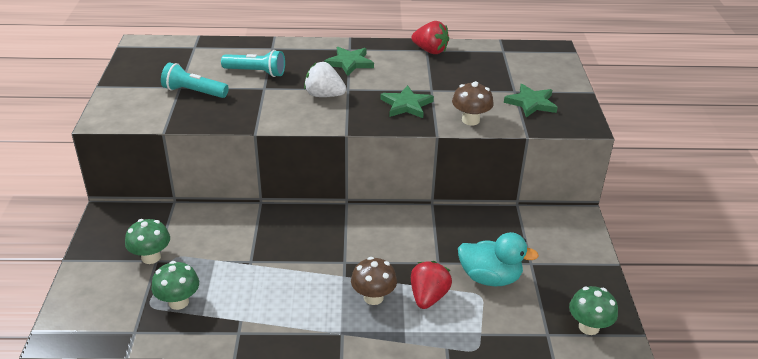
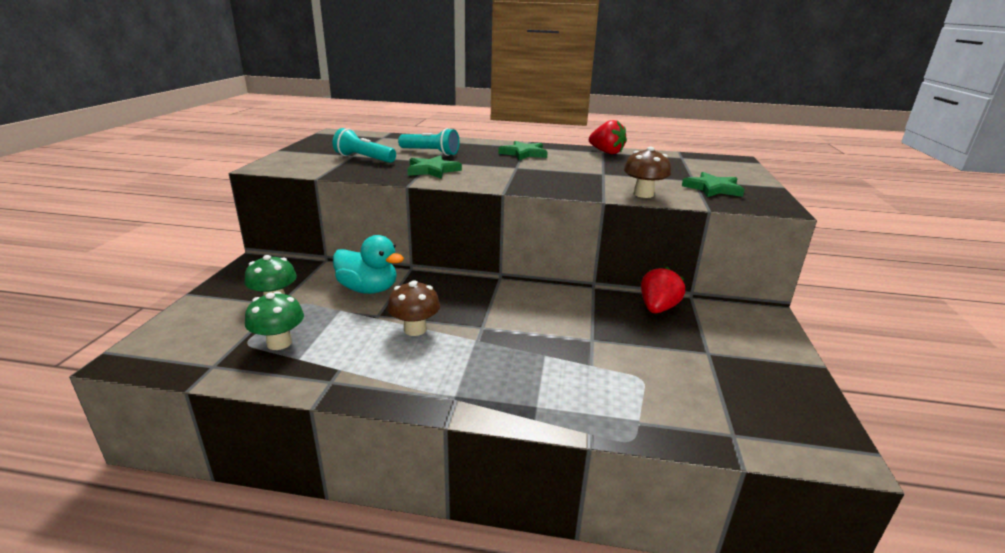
camera: 10 degrees right, 10 degrees down
white strawberry [304,62,346,97] -> none
brown mushroom [351,257,397,305] -> brown mushroom moved to [387,280,440,336]
green star [380,85,434,118] -> green star moved to [408,155,462,179]
red strawberry [411,261,452,309] -> red strawberry moved to [641,267,685,313]
turquoise duck [458,232,539,286] -> turquoise duck moved to [333,235,404,294]
green mushroom [569,286,618,335] -> none

